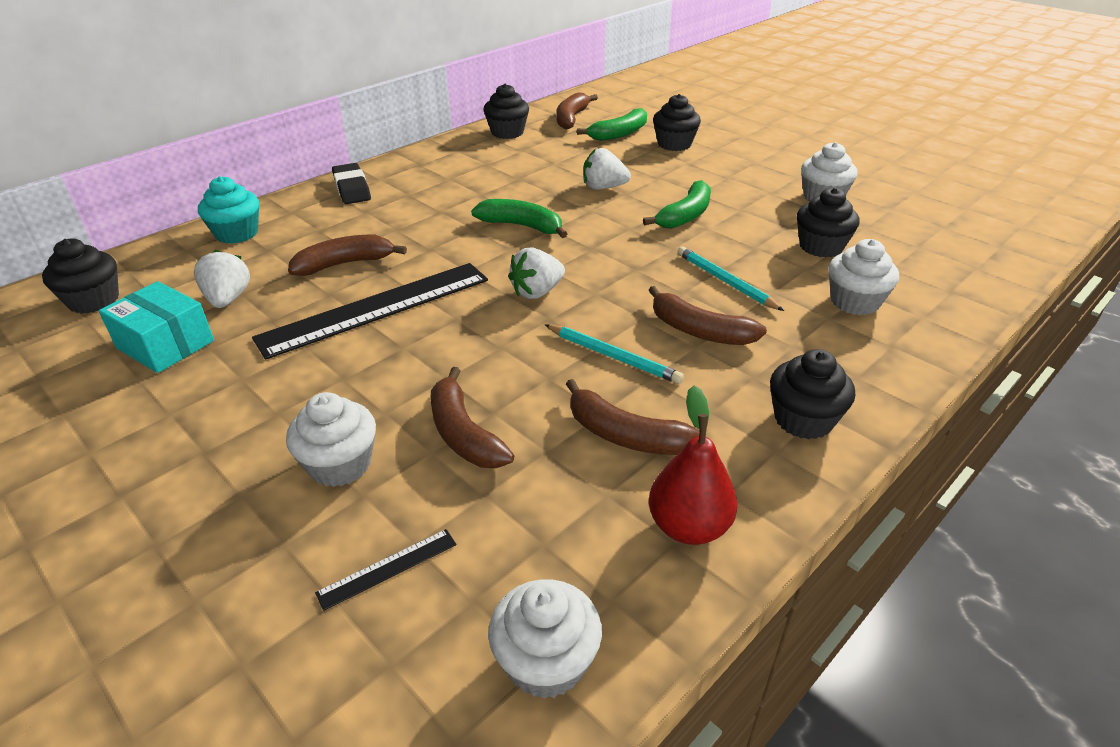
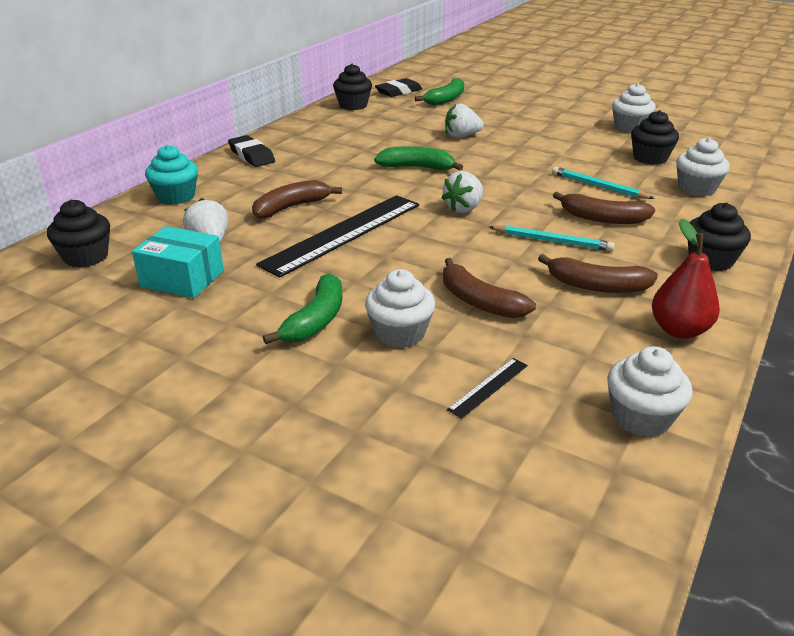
camera: 15 degrees left, 5 degrees down
brown banana [556,92,598,129] -> black eraser [375,78,422,97]
green banana [643,180,711,229] -> green banana moved to [263,273,342,344]
black cupcake [653,94,701,151] -> none

